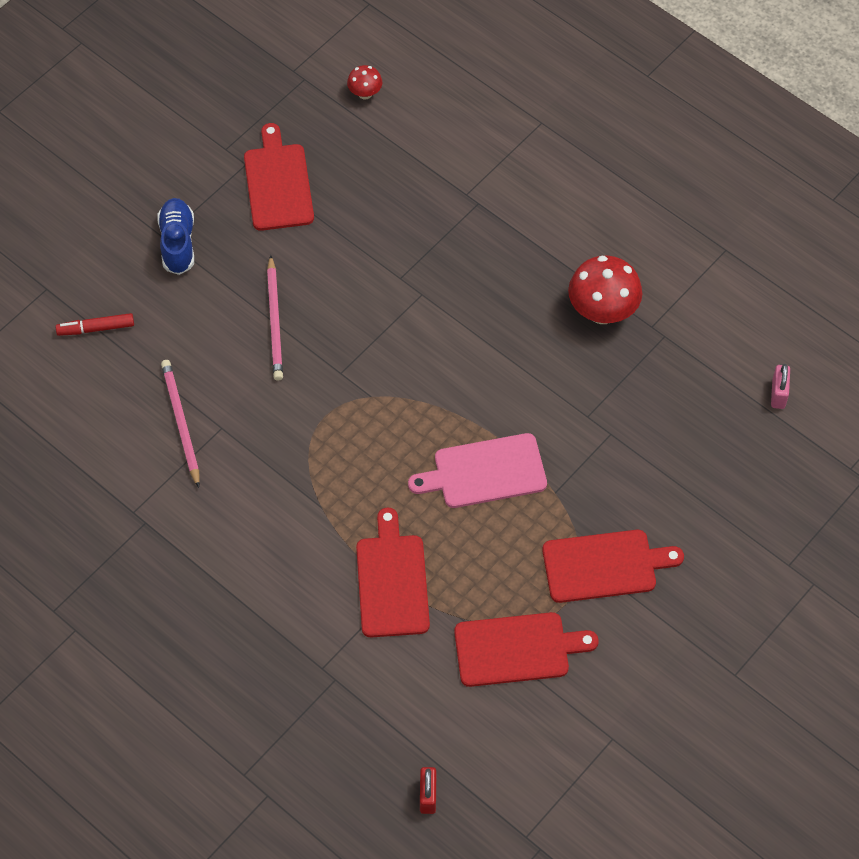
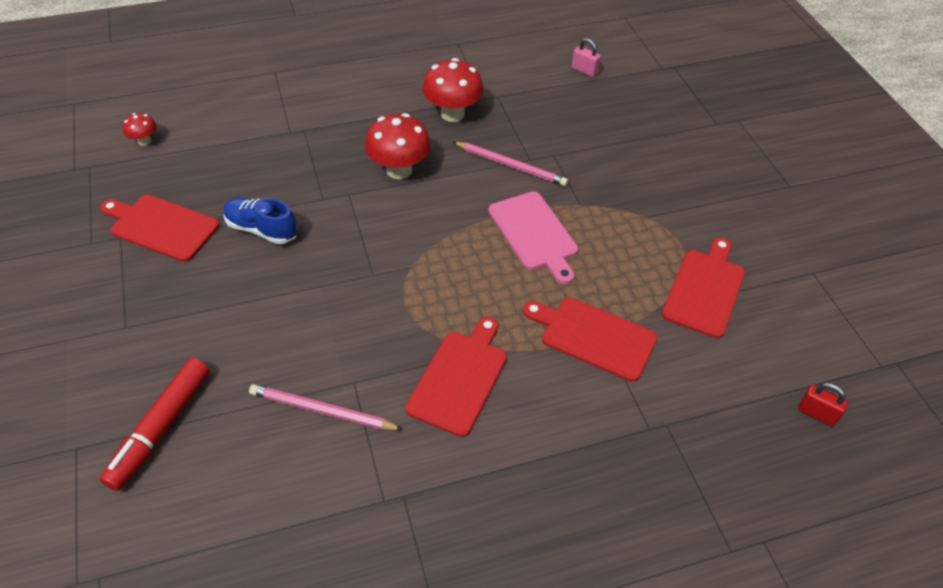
camera: 60 degrees left, 10 degrees down
red marker [56,313,134,336] -> red marker [100,358,210,491], size x1.69
blue shoe [157,198,194,275] -> blue shoe moved to [223,198,297,244]
pink pencil [267,255,283,381] -> pink pencil moved to [453,142,568,186]
pink cutting board [408,433,547,508] -> pink cutting board turned 45 degrees counterclockwise [488,191,578,284]
red cutting board [542,530,684,603] -> red cutting board moved to [405,317,507,437]
none -> red mushroom [365,113,431,179]

